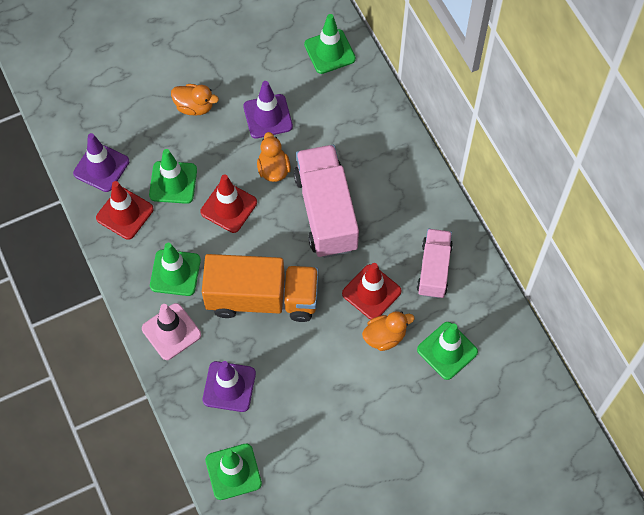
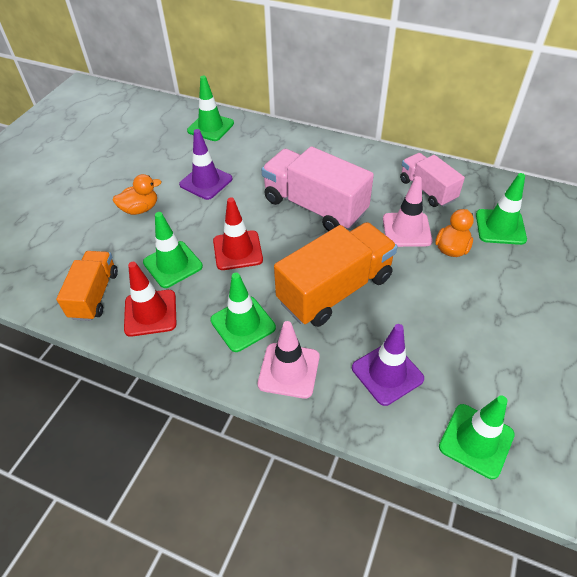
camera: 40 degrees left, 15 degrees down
purple traffic cone [73,133,129,192] -> orange truck [56,251,118,321]
orange duck [257,132,291,182] -> none
red traffic cone [342,263,402,320] -> pink traffic cone [383,176,432,247]

